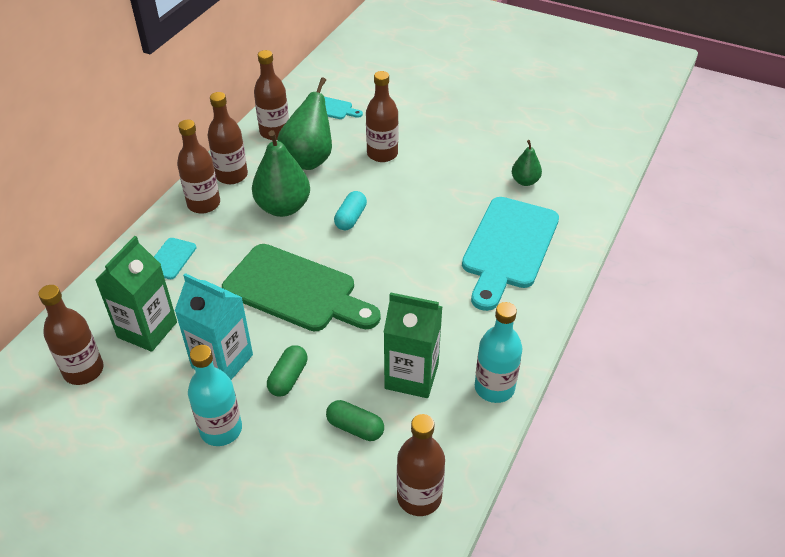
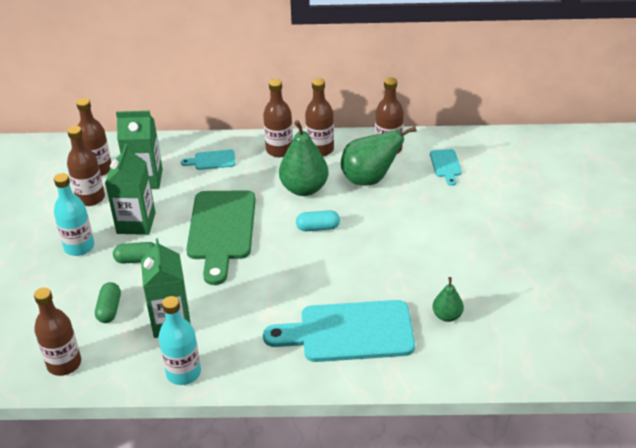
camera: 65 degrees right, 5 degrees down
turquoise carton [175,273,253,380] -> green carton [105,144,156,235]
brown bottle [366,71,399,162] -> brown bottle moved to [67,126,105,206]

